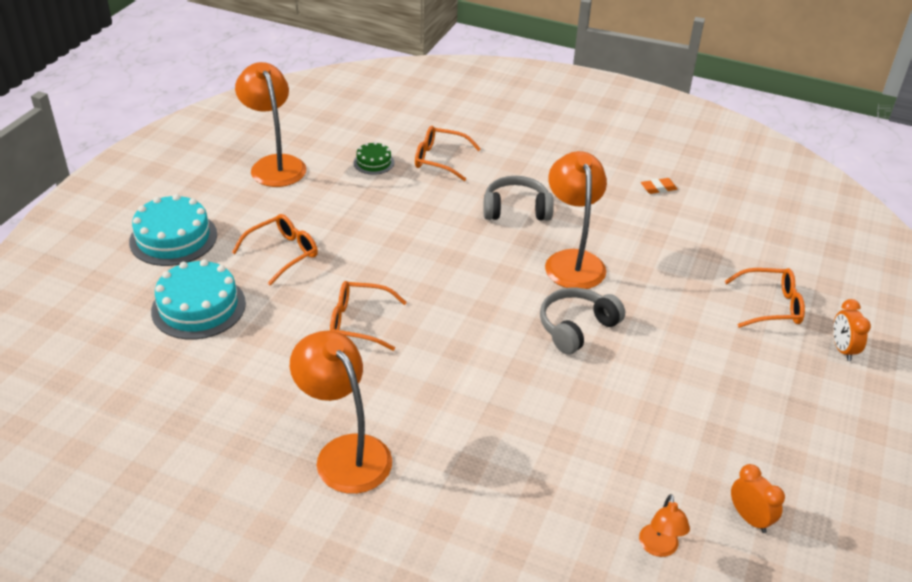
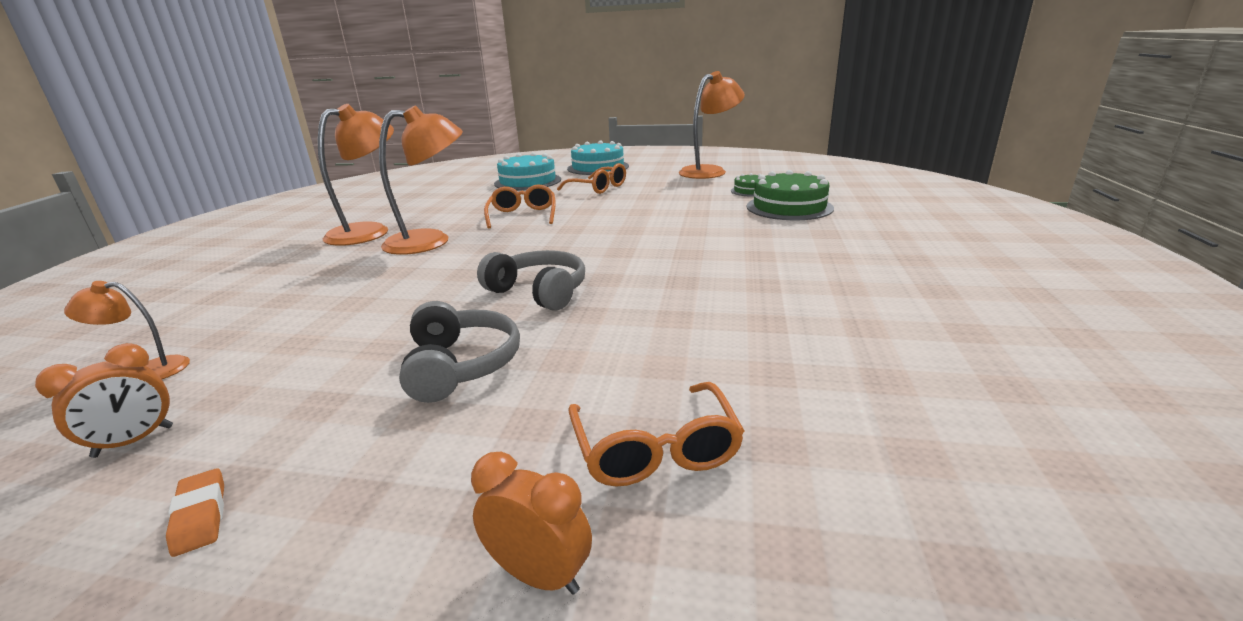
camera: 80 degrees right, 15 degrees down
orange glasses [415,126,481,181] -> green cake [747,170,834,220]
grey headphones [484,176,554,221] -> grey headphones moved to [399,301,520,403]
orange lamp [545,151,607,289] -> orange lamp moved to [379,105,463,255]
orange eraser [641,178,677,194] -> orange eraser moved to [166,468,224,557]
orange clock [833,299,871,361] -> orange clock turned 45 degrees clockwise [471,452,592,595]

